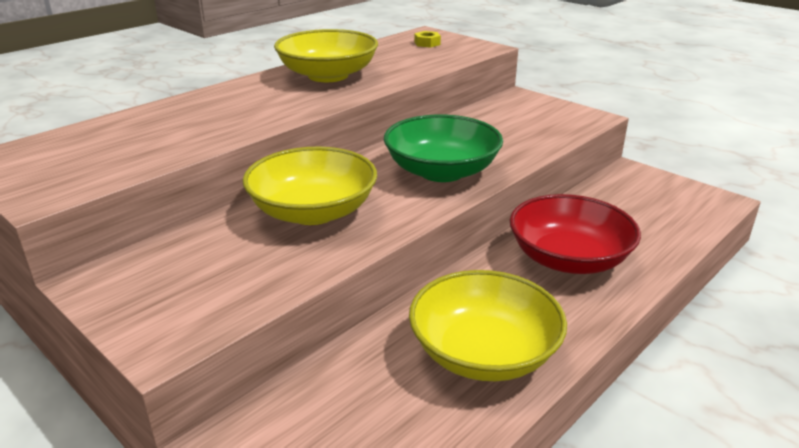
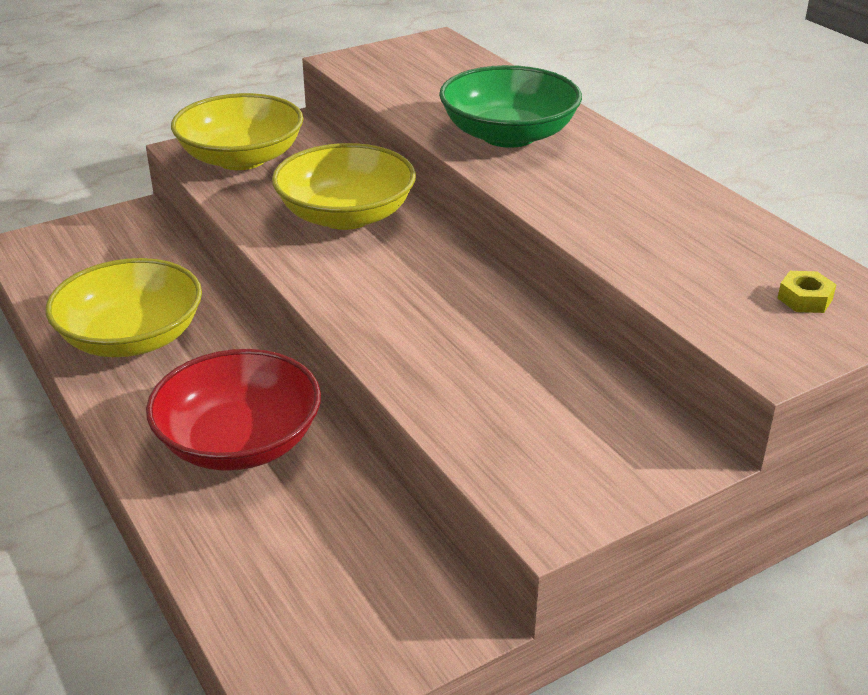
camera: 105 degrees right, 5 degrees up
yellow bowl [274,29,378,82] -> yellow bowl moved to [171,93,303,170]
green bowl [384,114,503,182] -> green bowl moved to [439,65,582,148]

